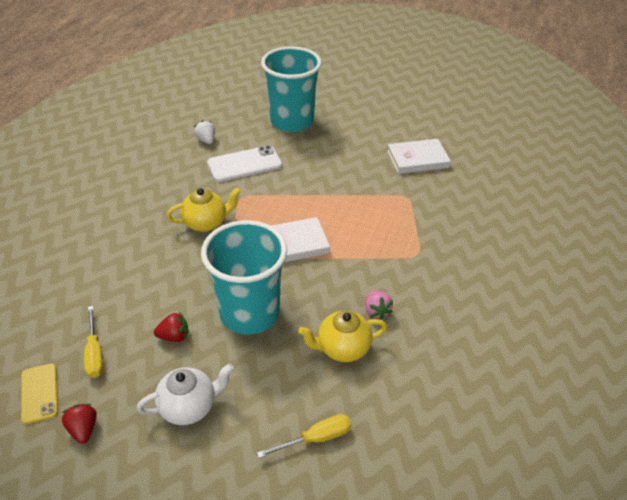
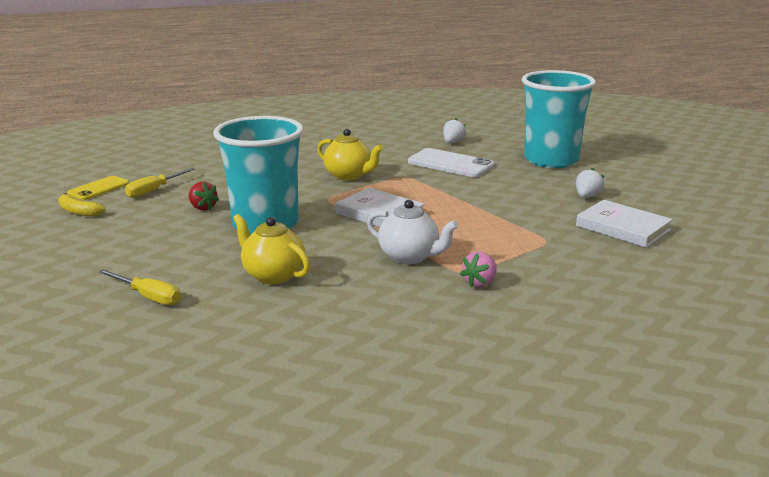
camera: 55 degrees right, 20 degrees down
red strawberry [62,404,97,444] -> yellow banana [58,193,105,217]
white teapot [137,364,234,425] -> white teapot moved to [367,200,458,264]
pink strawberry [365,291,393,320] -> pink strawberry moved to [460,251,497,288]
none -> white strawberry [576,168,604,198]

